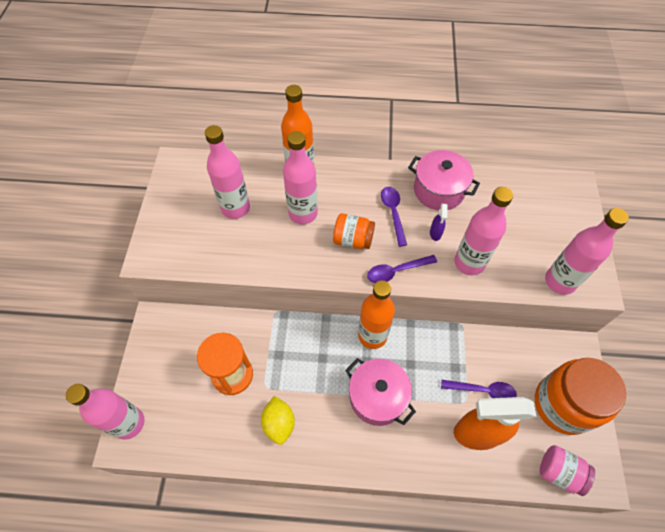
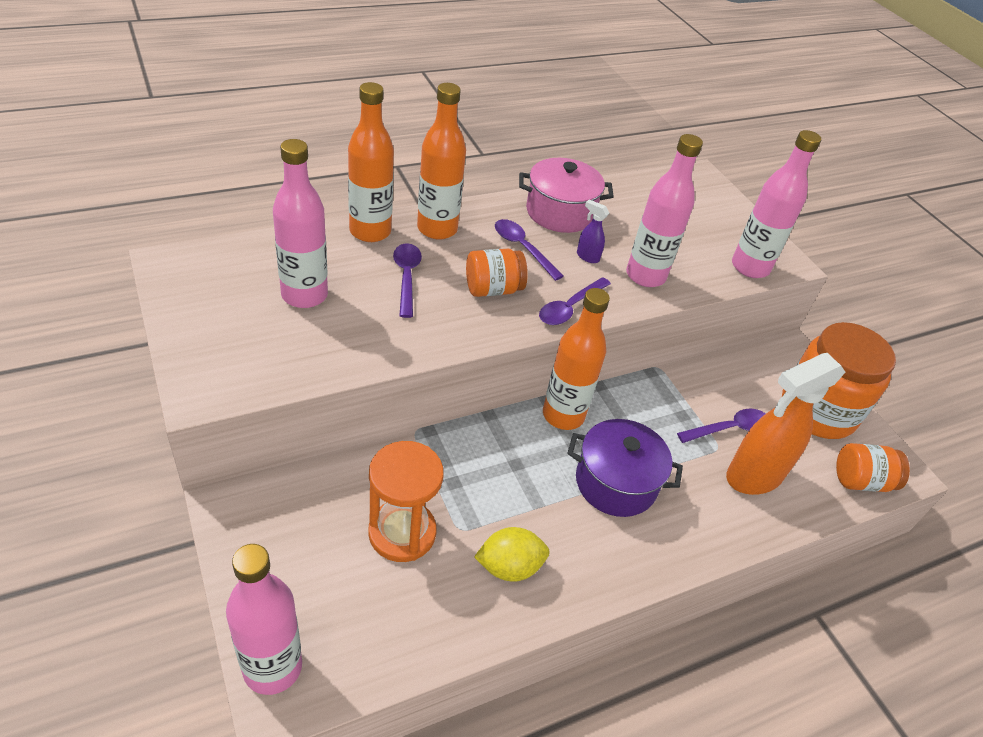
camera: 35 degrees left, 15 degrees down
yellow lemon [261,396,295,445] -> yellow lemon turned 60 degrees counterclockwise [474,527,550,582]
pink bottle [283,131,318,224] -> purple spoon [393,243,422,318]
pink pot [345,358,416,426] -> purple pot [567,419,683,517]
purple spray bottle [430,204,448,241] -> purple spray bottle turned 150 degrees clockwise [577,199,609,263]
pink jar [540,445,595,496] -> orange jar [836,443,910,492]
none -> orange bottle [417,83,466,240]

